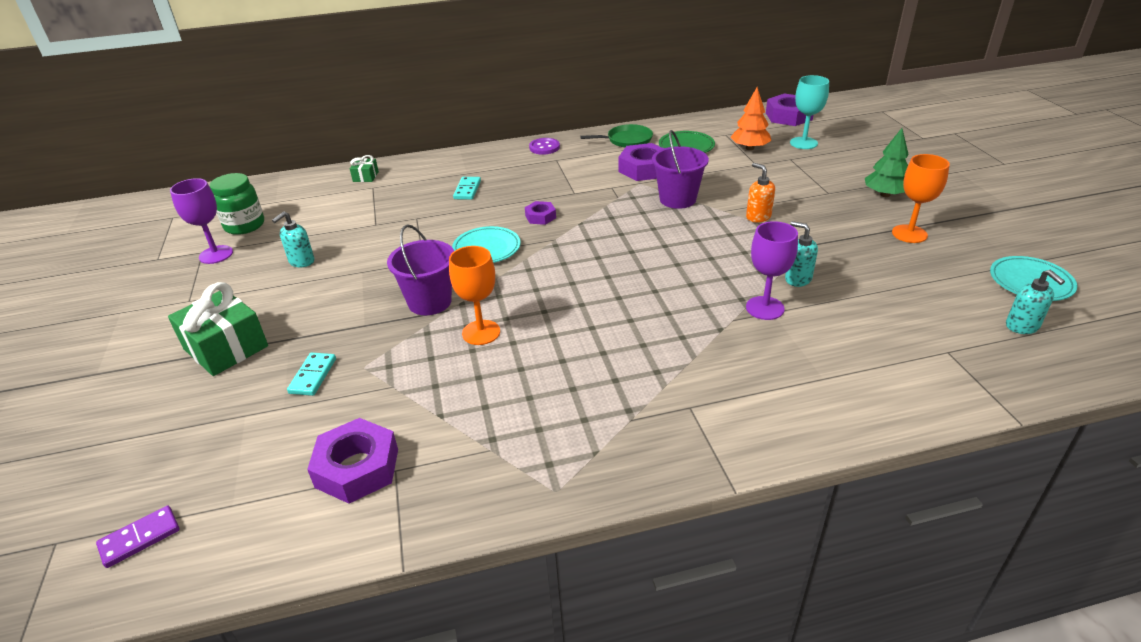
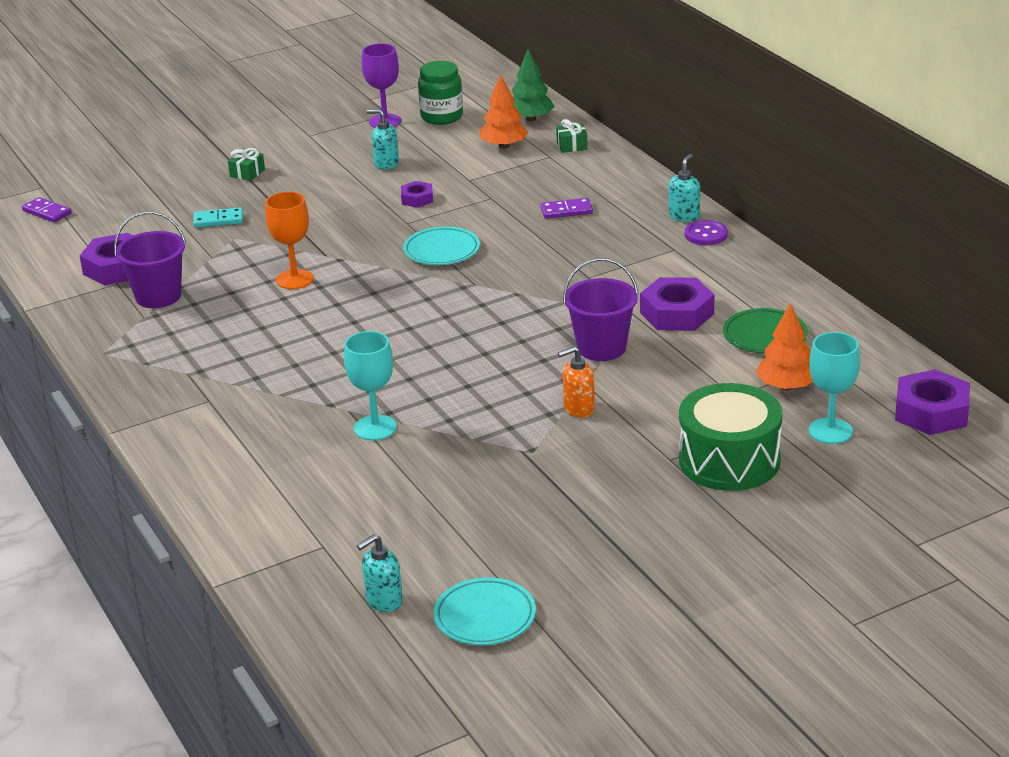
camera: 75 degrees right, 5 degrees down
green gift [168,282,268,376] -> green gift [228,148,265,181], size x0.47
purple bucket [387,224,454,315] -> purple bucket moved to [114,211,186,308]
turquoise domino [453,177,481,200] -> purple domino [540,198,593,219]
purple nut [525,201,556,225] -> purple nut moved to [401,181,433,208]
green pan [580,124,653,147] -> none
orange soap dispenser [746,163,775,223] -> orange soap dispenser turned 150 degrees counterclockwise [558,346,595,418]
purple goblet [746,221,798,320] -> turquoise goblet [344,331,397,441]
turquoise soap dispenser [785,221,818,287] -> turquoise soap dispenser moved to [669,154,700,222]
green tree [865,128,909,197] -> green tree moved to [511,49,555,121]
orange goblet [892,154,950,243] -> none
none -> orange tree [480,74,529,149]
none -> green drum [679,383,783,491]

